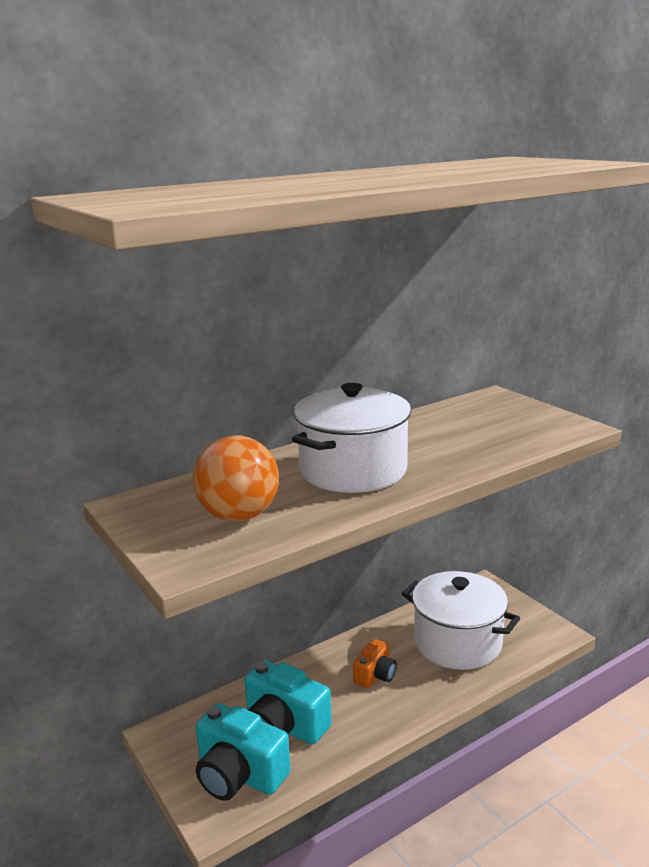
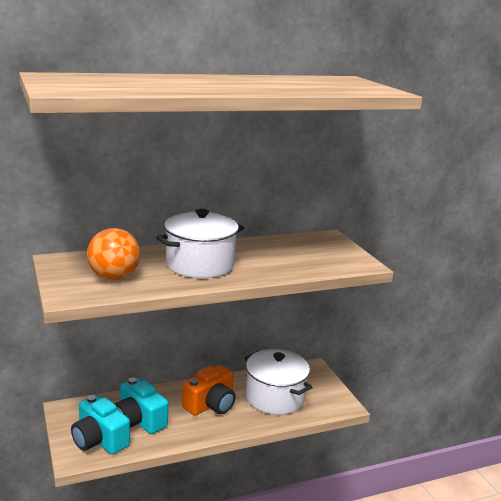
camera: 10 degrees right, 0 degrees up
orange camera [353,639,397,688] -> orange camera [182,365,236,416], size x1.76

